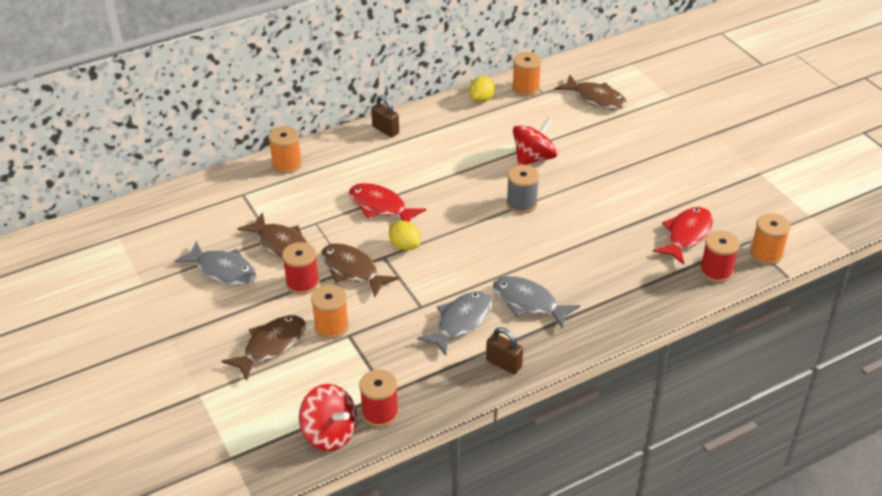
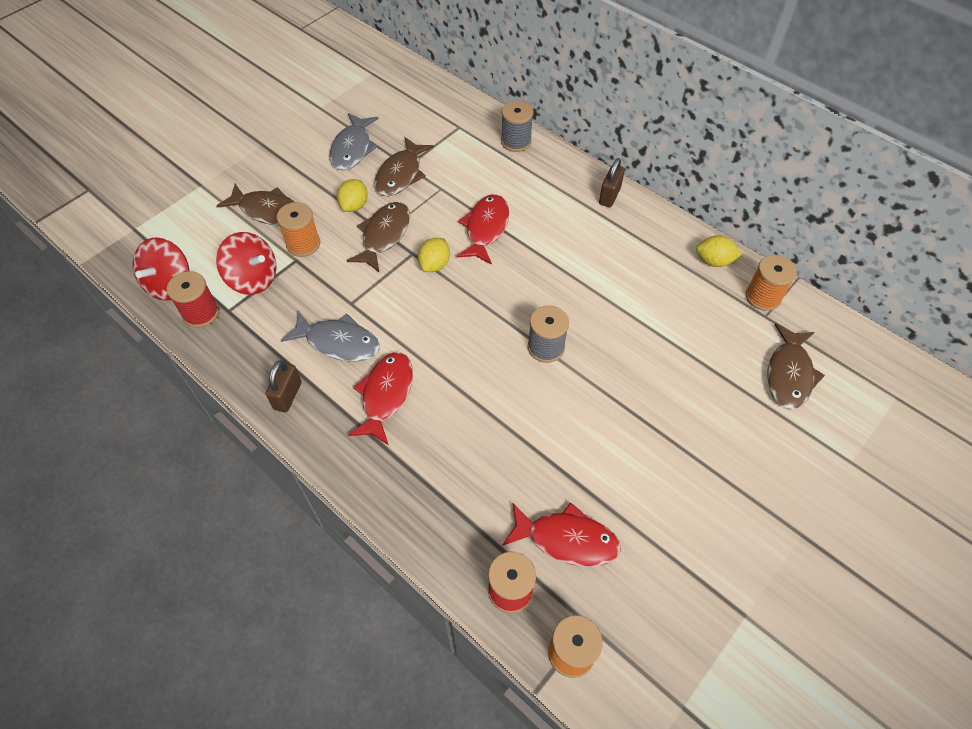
camera: 70 degrees right, 15 degrees up
orange spool [268,126,302,174] -> grey spool [501,100,534,152]
red spool [282,242,319,295] -> yellow lemon [337,179,368,212]
grey fish [493,276,580,329] -> red fish [348,352,413,445]
red spinning top [513,118,557,165] -> red spinning top moved to [216,232,277,295]

